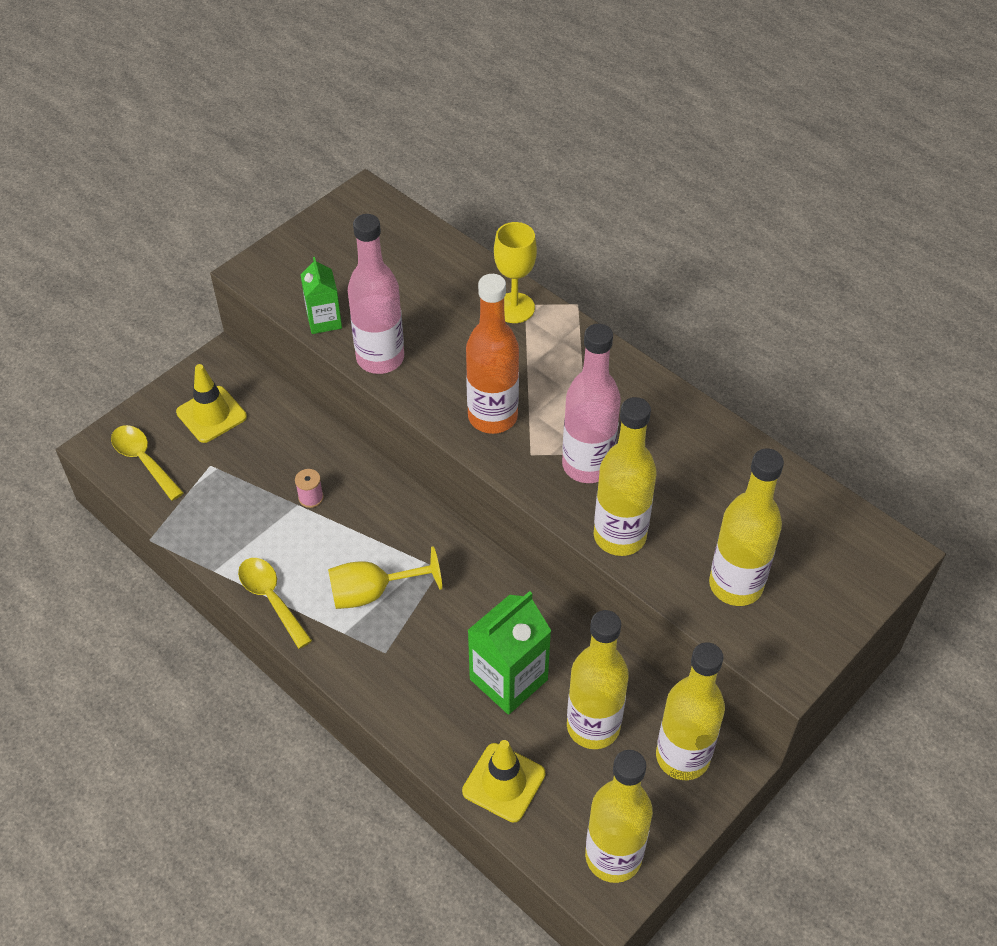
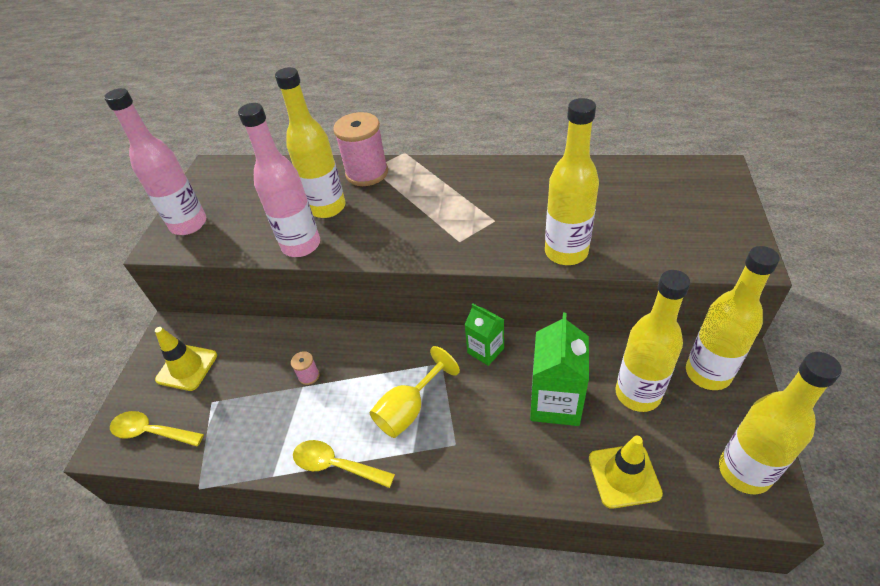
camera: 30 degrees left, 5 degrees down
green carton [301,257,342,334] -> green carton moved to [464,303,504,366]
orange bottle [466,274,519,434] -> none
yellow goblet [494,222,537,323] -> pink spool [333,112,388,186]
pink bottle [562,324,621,483] -> pink bottle moved to [104,88,206,235]
yellow bottle [709,448,784,606] -> yellow bottle moved to [275,67,346,218]

